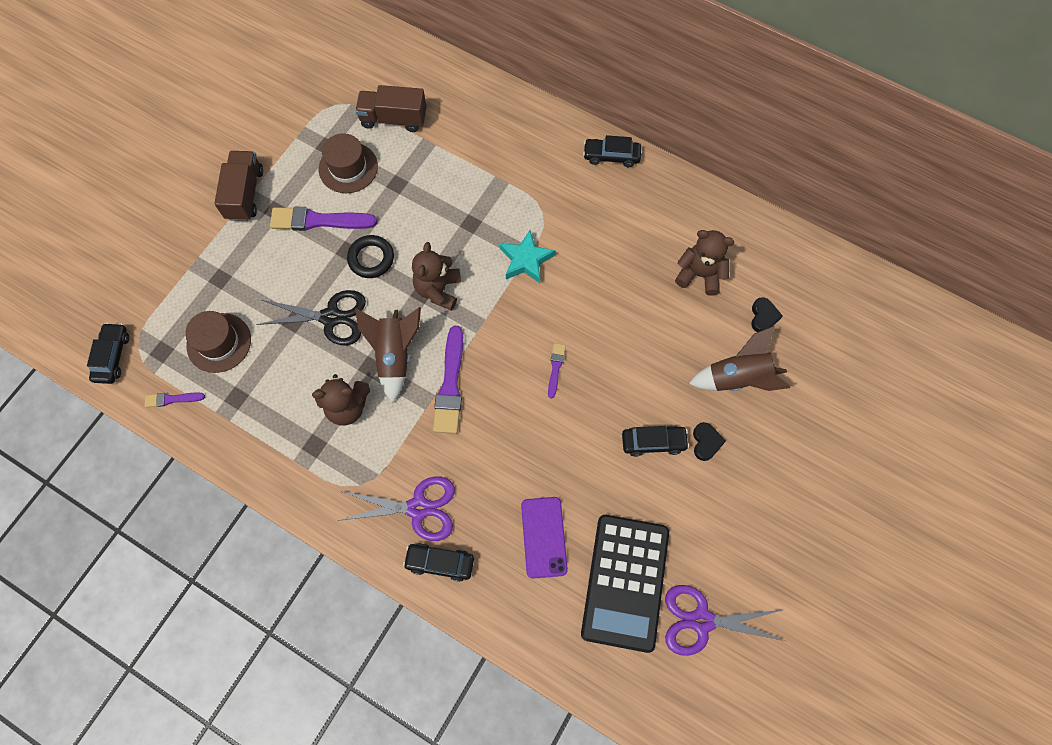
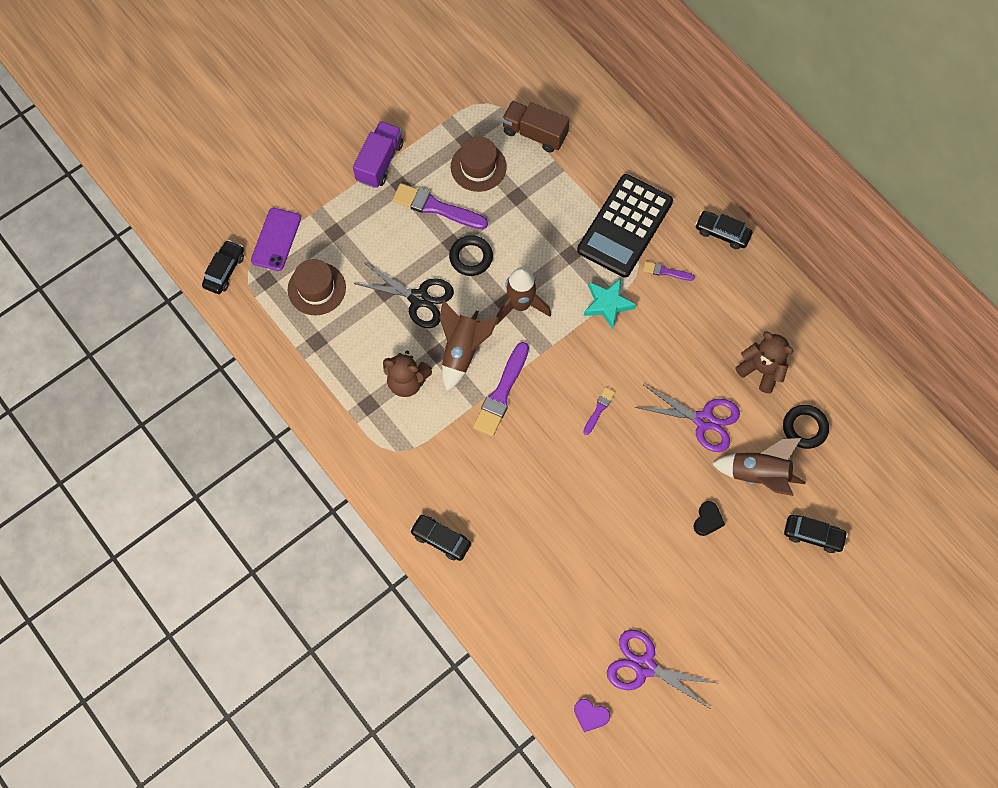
camera: 20 degrees right, 0 degrees up
purple brush [145,392,205,407] -> purple brush moved to [643,261,695,281]
brown truck [214,151,263,221] -> purple truck [353,121,403,188]
purple scissors [338,476,455,541] -> purple scissors moved to [635,385,740,452]
brown teddy bear [412,242,461,311] -> brown rocket [496,267,551,325]
purple phone [521,497,568,579] -> purple phone moved to [251,208,301,271]
black calculator [581,515,669,653] -> black calculator moved to [577,174,673,278]
black car [622,425,689,457] -> black car moved to [784,515,848,553]
black heart [751,297,783,332] -> black ring [783,405,829,449]
none -> purple heart [574,699,610,732]

